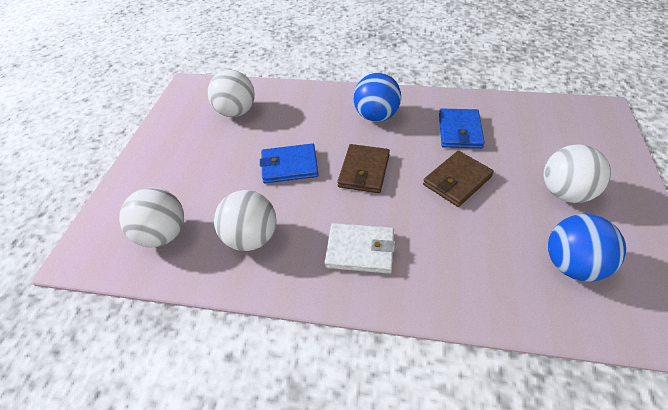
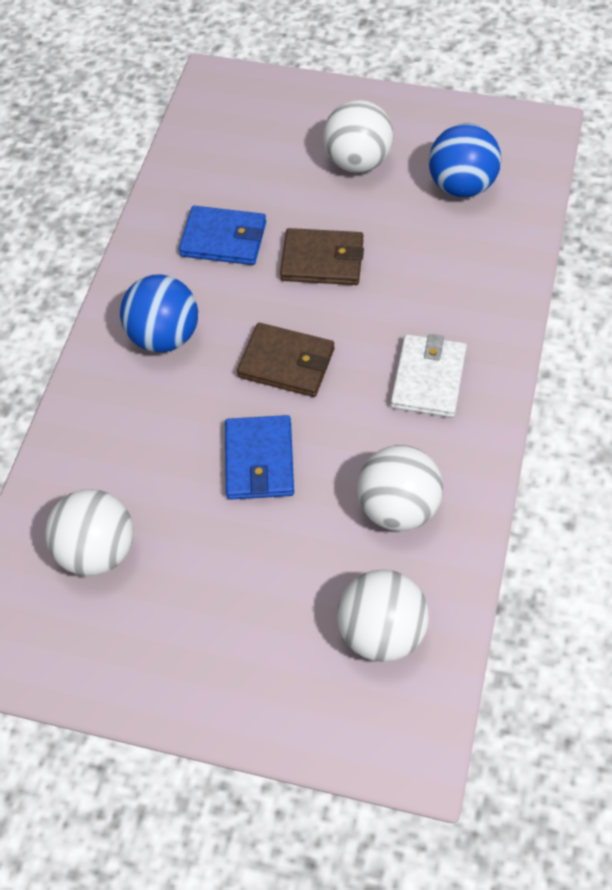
camera: 85 degrees left, 10 degrees up
brown wallet [423,151,494,207] -> brown wallet turned 45 degrees counterclockwise [280,228,364,285]

